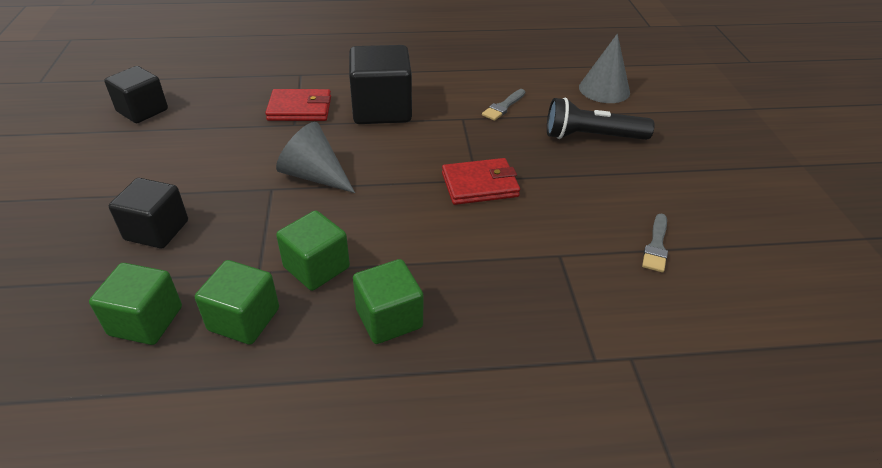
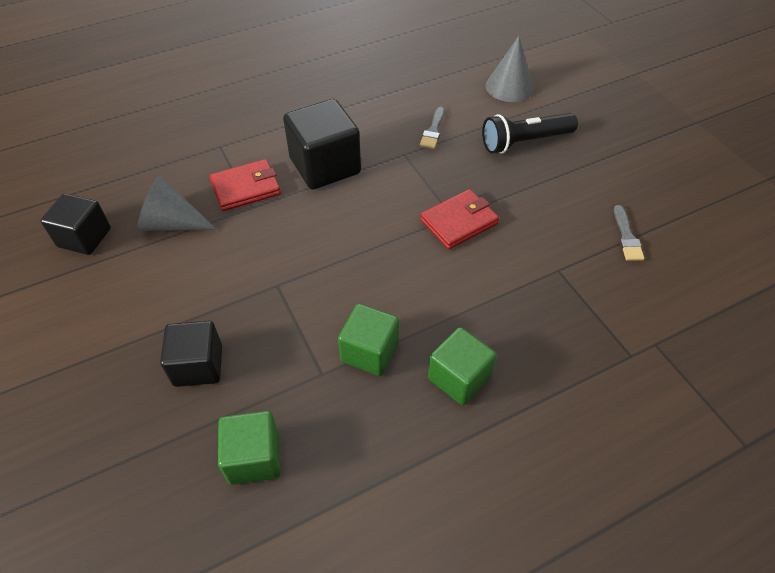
camera: 20 degrees left, 10 degrees up
green cube [195,260,279,345] -> none
grey cone [276,122,355,193] -> grey cone moved to [137,176,217,231]

